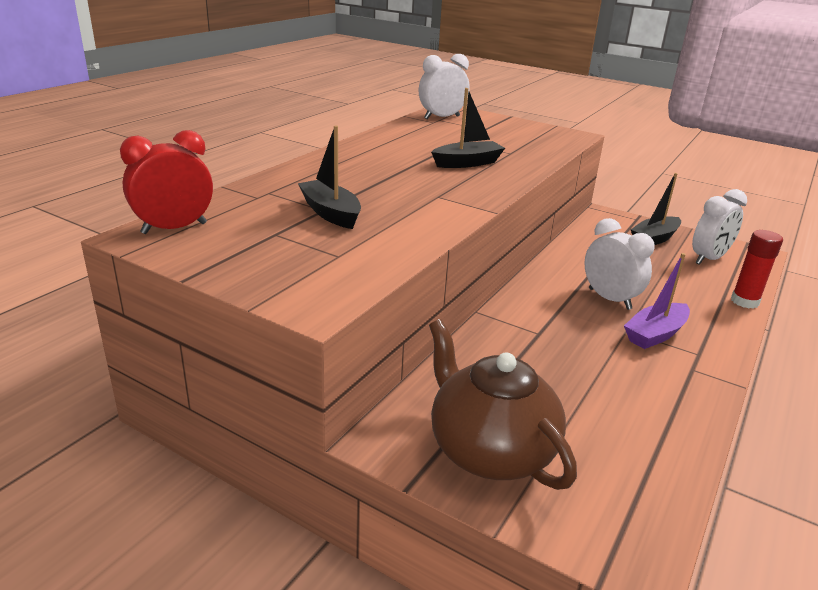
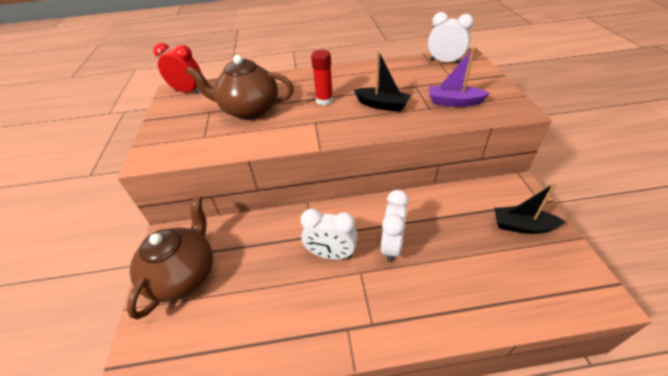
camera: 55 degrees right, 15 degrees up
black boat [298,126,361,229] -> brown teapot [186,55,294,120]
purple boat [624,253,690,349] -> purple boat moved to [429,48,490,107]
white clock [692,189,747,265] -> white clock moved to [301,209,358,260]
red glue stick [731,230,783,309] -> red glue stick moved to [311,50,333,106]

